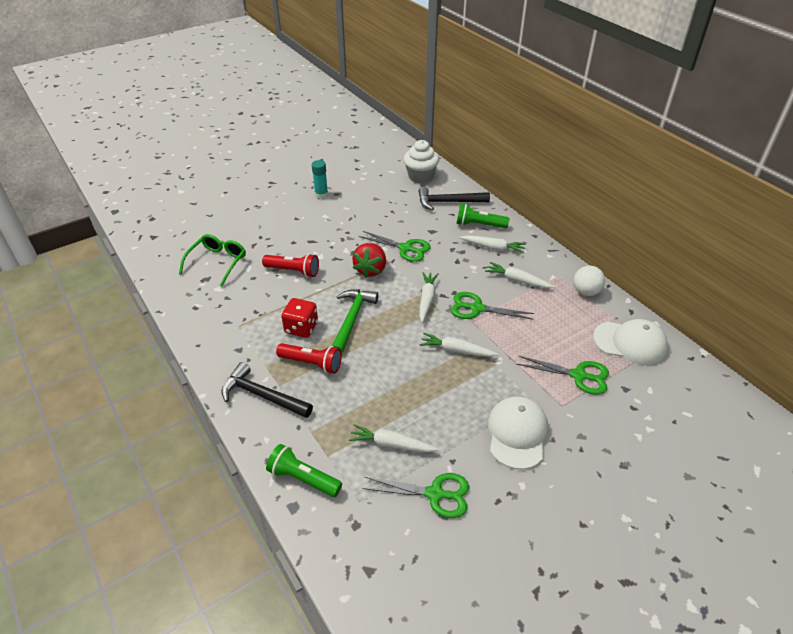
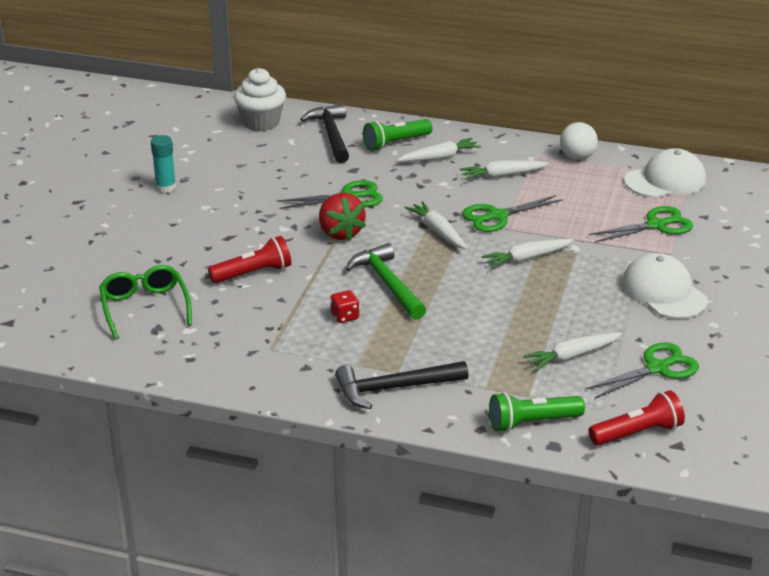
camera: 40 degrees left, 10 degrees down
red flashlight [276,343,342,374] -> red flashlight moved to [588,390,685,446]
red dice [281,298,318,338] -> red dice [330,290,359,323], size x0.61
black hammer [418,186,490,210] -> black hammer turned 120 degrees clockwise [300,104,349,163]

